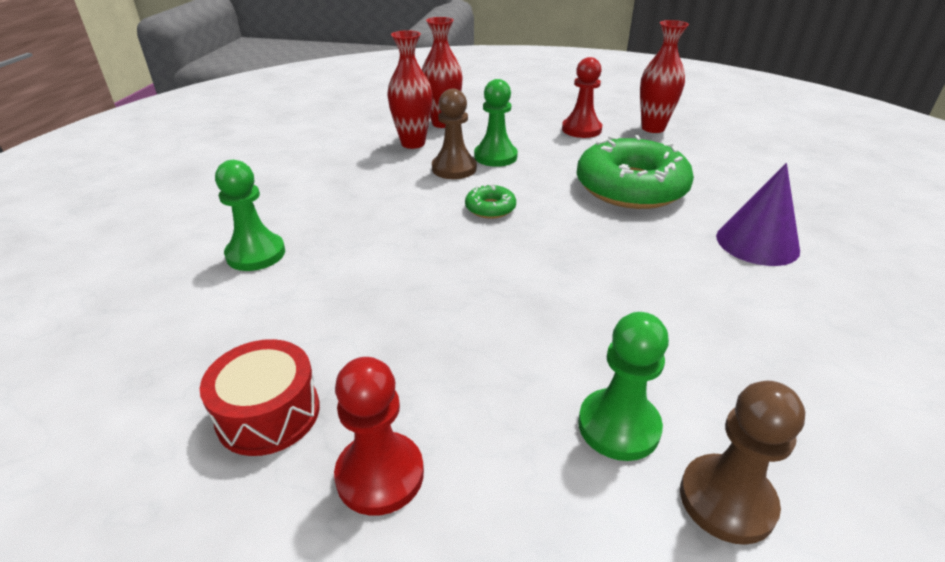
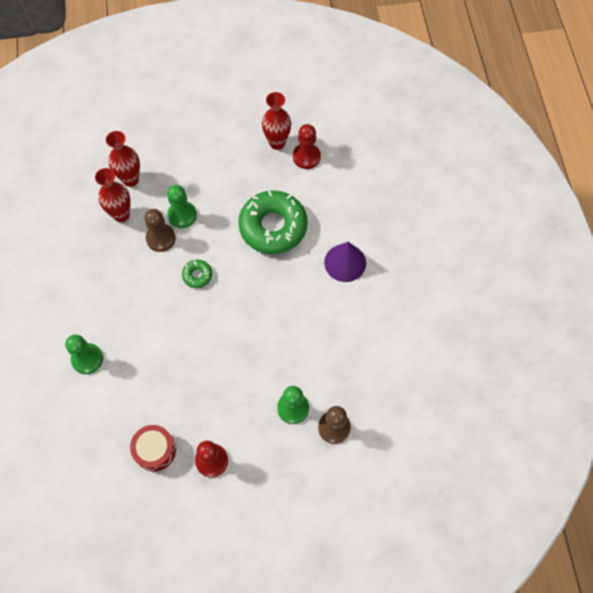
camera: 20 degrees left, 30 degrees up
red pawn [562,57,602,138] -> red pawn moved to [293,124,321,169]

